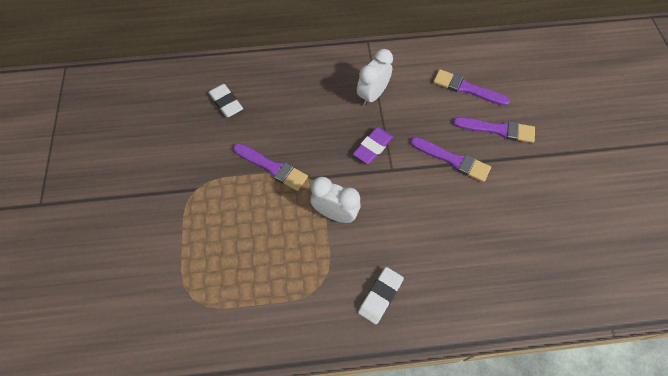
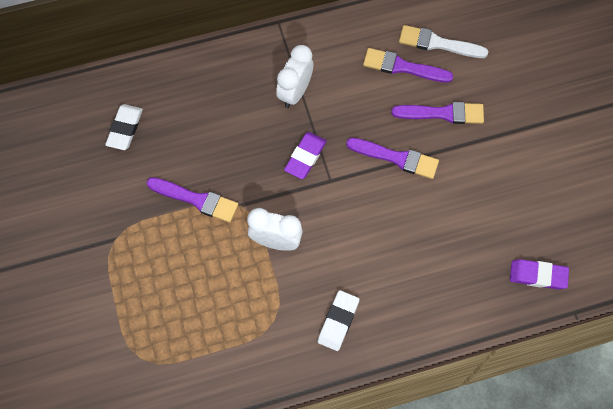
camera: 10 degrees left, 5 degrees up
white eraser [208,84,243,118] -> white eraser turned 60 degrees clockwise [105,104,143,150]
none -> white brush [399,25,488,58]
none -> purple eraser [510,259,569,290]

